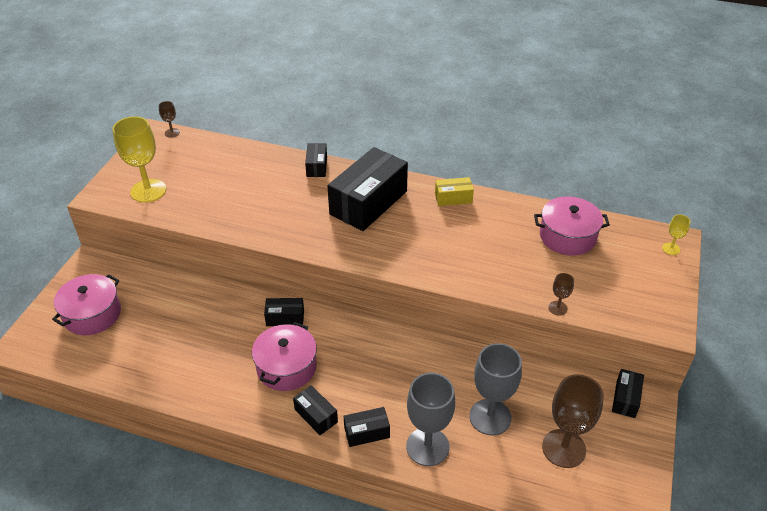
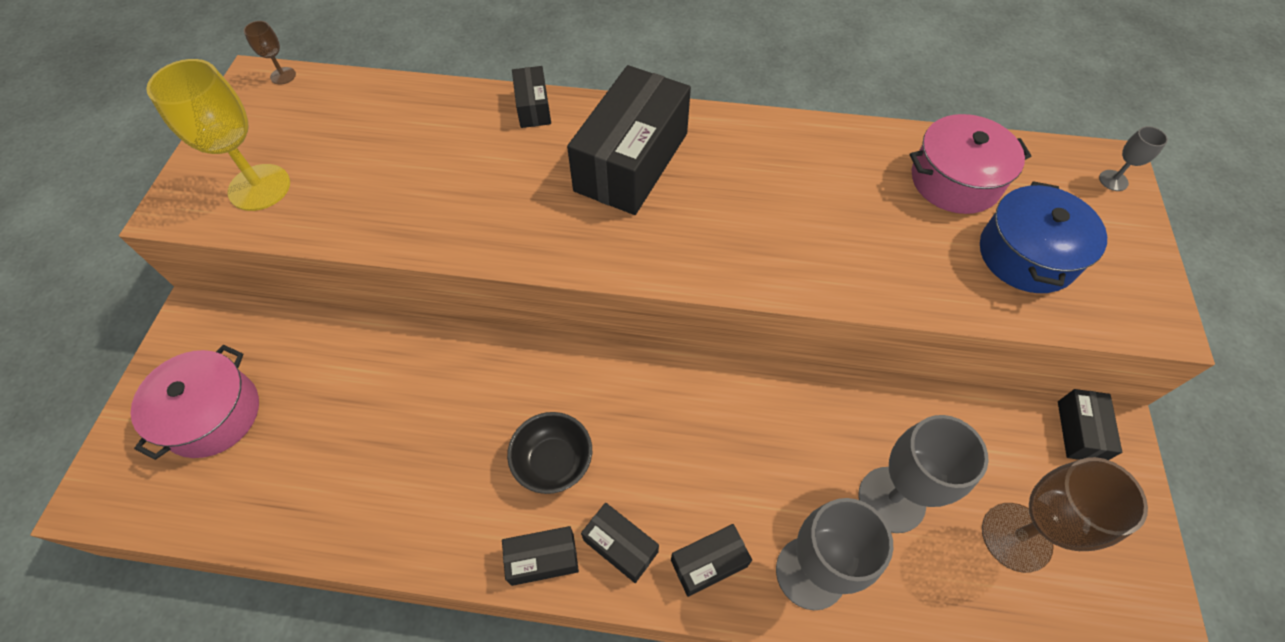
camera: 10 degrees left, 15 degrees up
pink pot [252,322,317,391] -> black bowl [507,412,592,494]
black box [264,298,304,326] -> black box moved to [502,526,579,586]
yellow box [435,177,474,206] -> none
brown goblet [548,273,574,316] -> none
yellow goblet [662,214,690,255] -> grey goblet [1099,126,1168,191]
none -> blue pot [980,181,1107,293]

